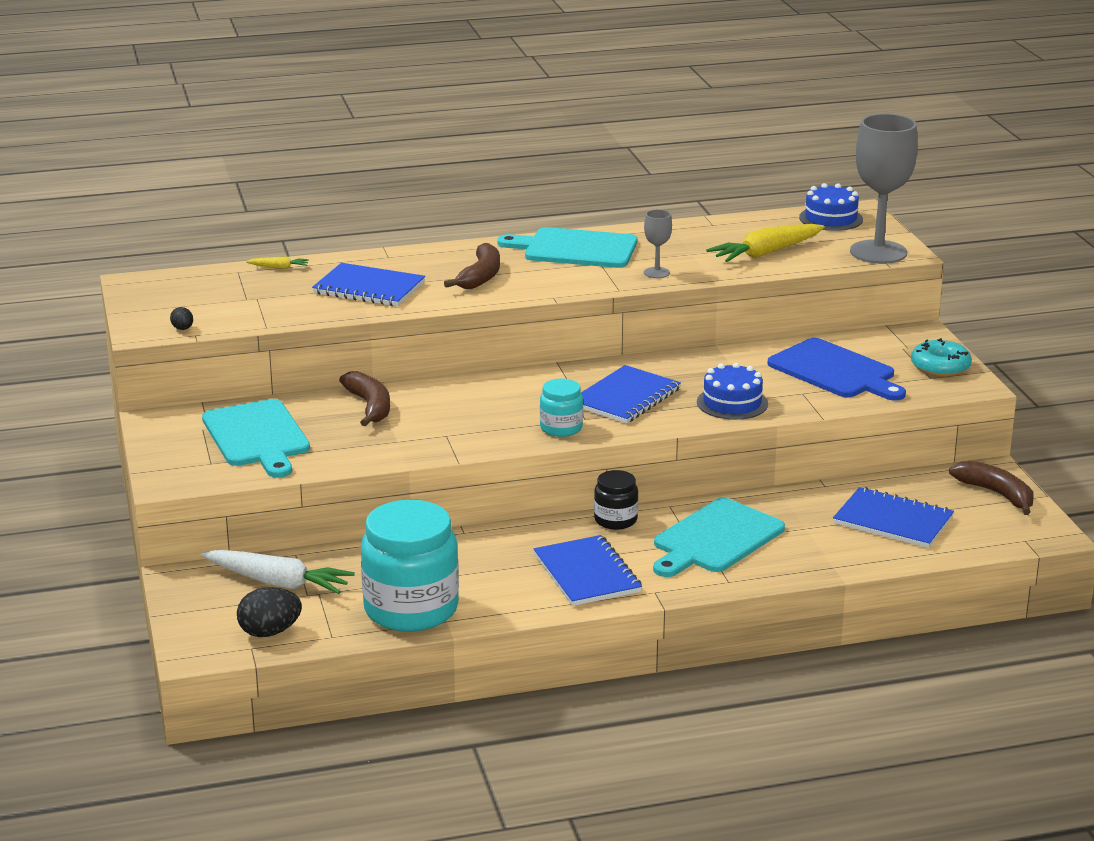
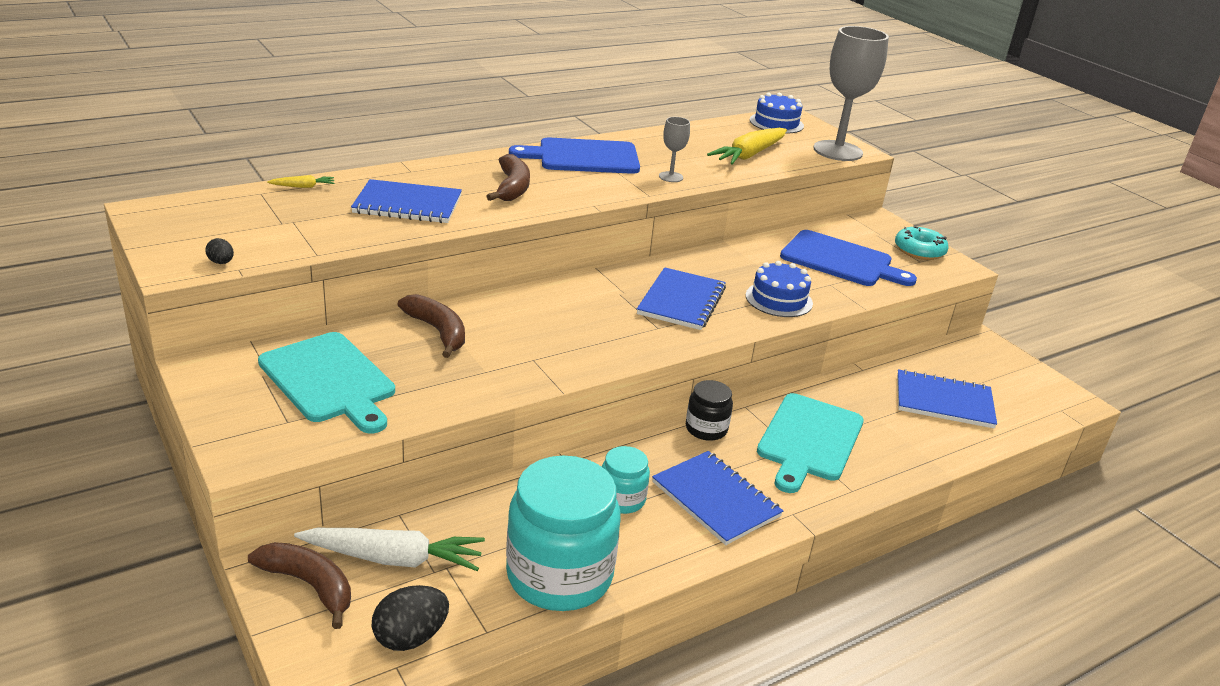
camera: 20 degrees left, 5 degrees up
turquoise cutting board [497,227,637,268] -> blue cutting board [509,138,640,174]
turquoise jar [540,379,583,437] -> turquoise jar moved to [602,446,650,514]
brown banana [949,461,1034,515] -> brown banana moved to [248,542,351,629]

